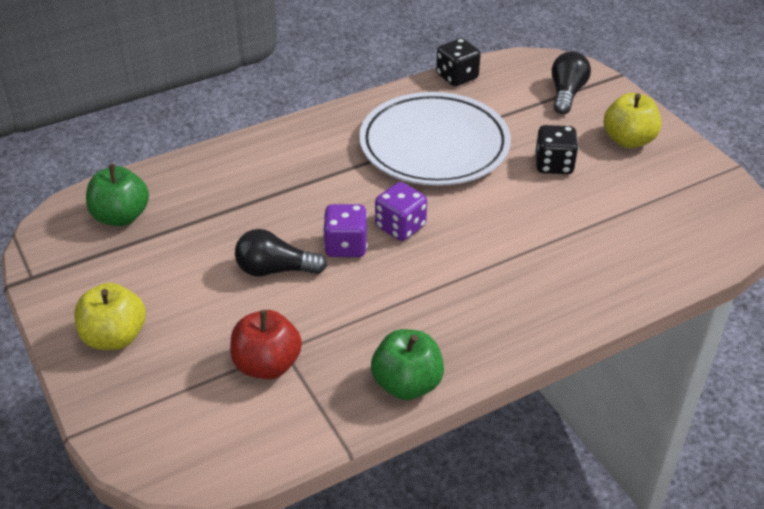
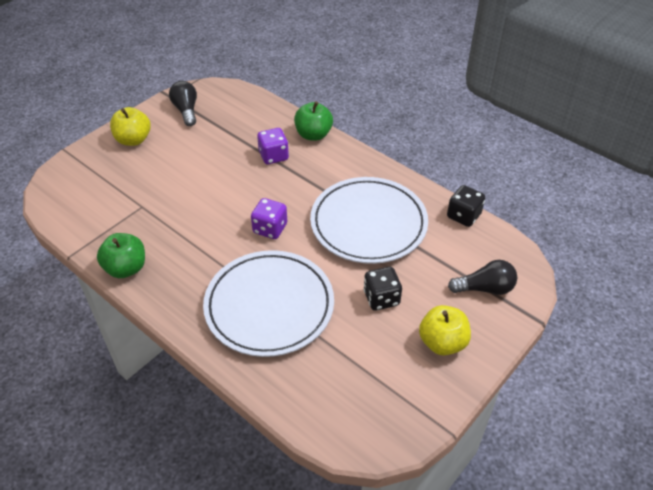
camera: 70 degrees right, 5 degrees up
green apple [86,164,149,226] -> green apple moved to [294,101,333,141]
red apple [230,310,302,379] -> none
black light bulb [235,229,327,277] -> black light bulb moved to [169,81,197,126]
purple dice [323,204,367,257] -> purple dice moved to [257,128,289,164]
none -> white plate [203,250,334,357]

